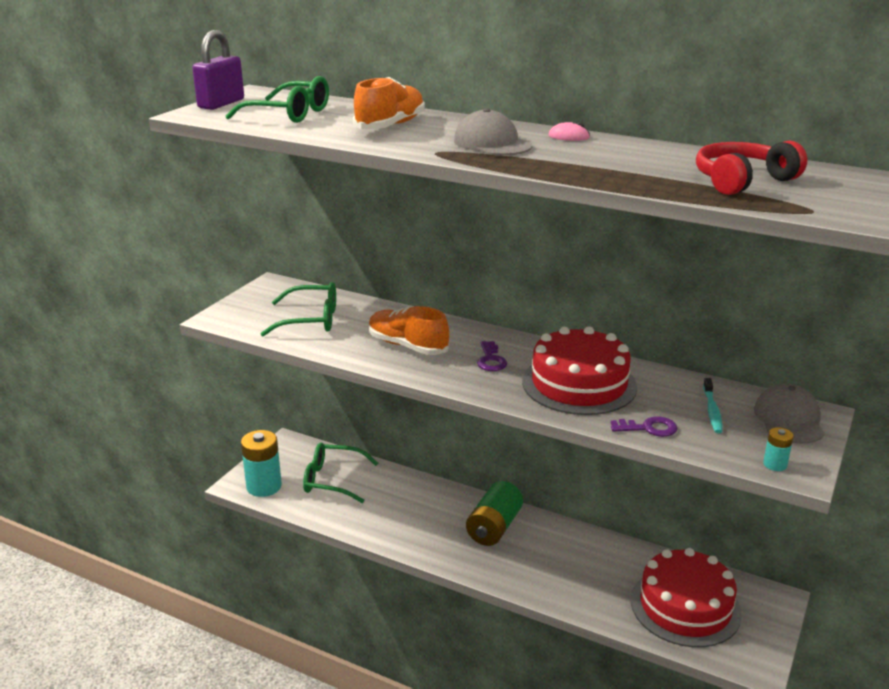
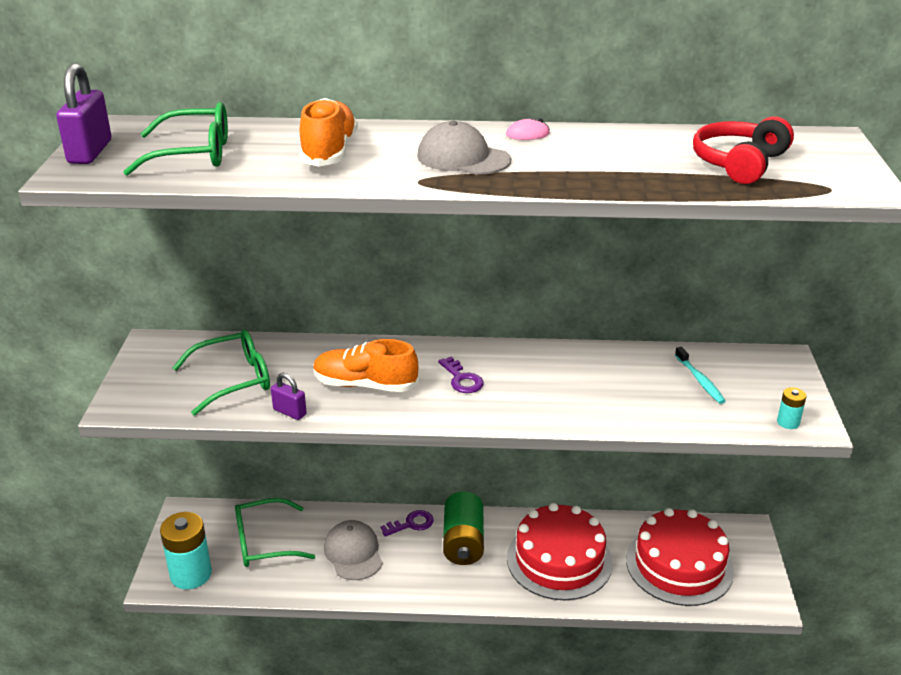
camera: 25 degrees left, 5 degrees up
red cake [522,326,637,415] -> red cake moved to [507,503,613,600]
purple key [611,416,678,437] -> purple key moved to [380,510,434,536]
grey cap [754,384,824,444] -> grey cap moved to [324,520,383,580]
none -> purple padlock [271,373,307,420]

